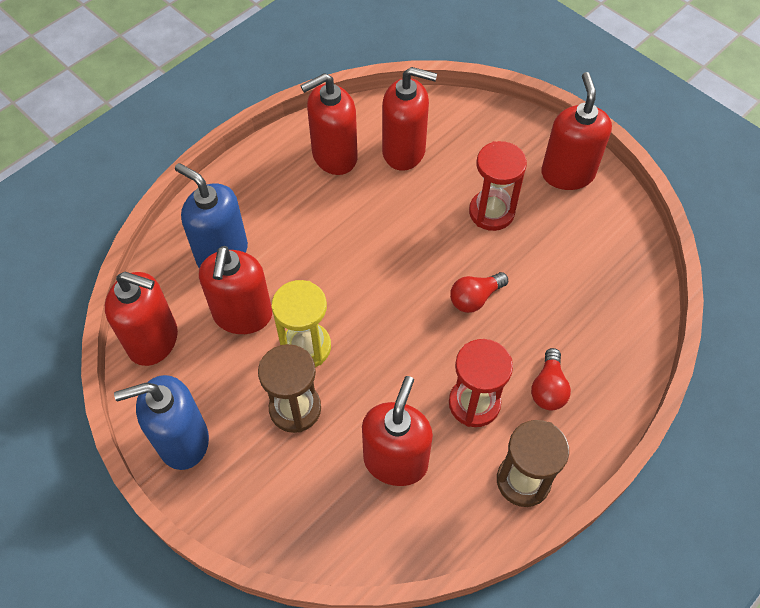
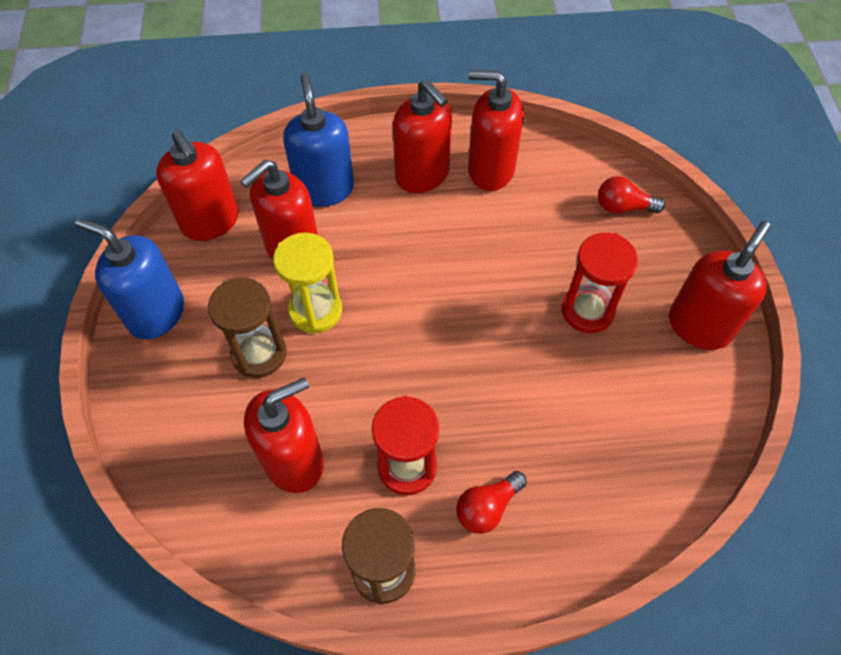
camera: 40 degrees right, 0 degrees up
red soap dispenser [382,67,437,171] -> red soap dispenser moved to [393,79,452,193]
red light bulb [450,272,508,313] -> red light bulb moved to [598,176,665,214]

